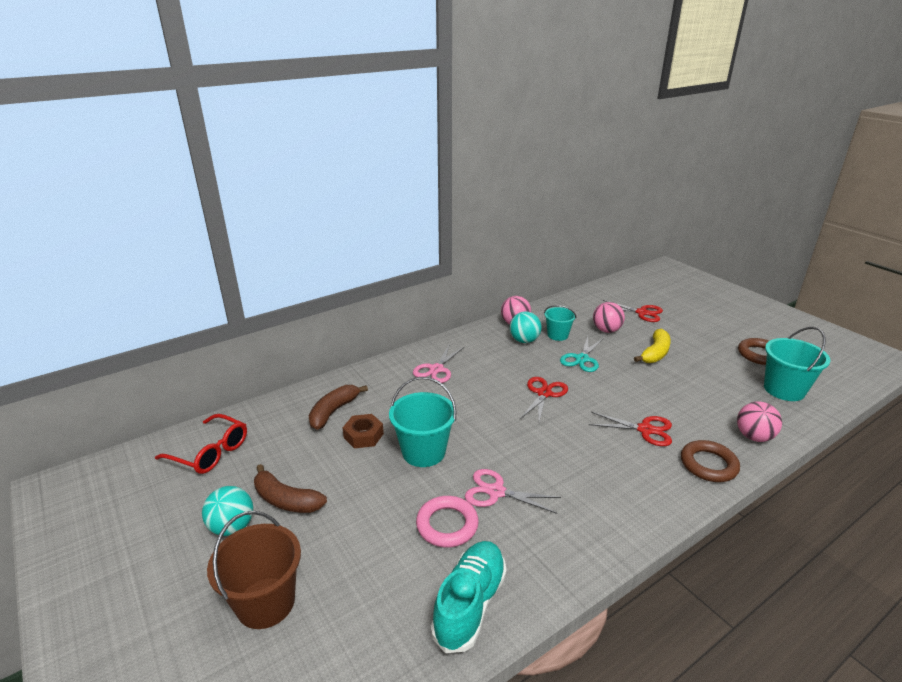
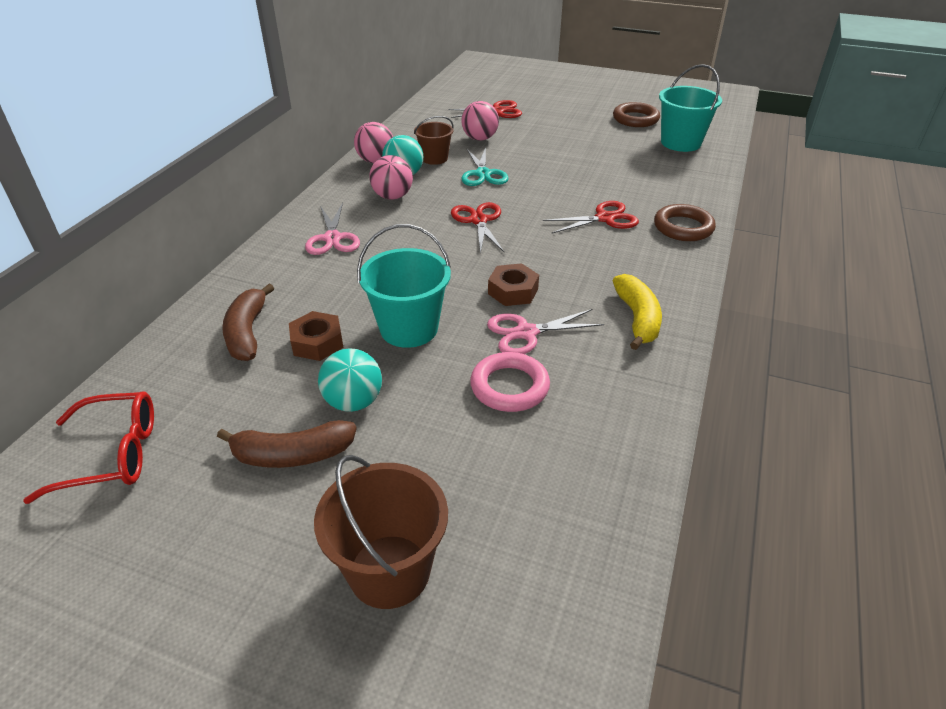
camera: 35 degrees left, 10 degrees up
turquoise ball [202,486,253,536] -> turquoise ball moved to [318,348,382,412]
turquoise shoe [431,541,507,653] -> none
turquoise bucket [544,305,576,341] -> brown bucket [414,116,454,165]
yellow banana [634,329,671,363] -> yellow banana moved to [612,274,662,350]
pink ball [737,401,782,442] -> pink ball moved to [369,155,413,200]
none -> brown nut [488,263,539,306]

